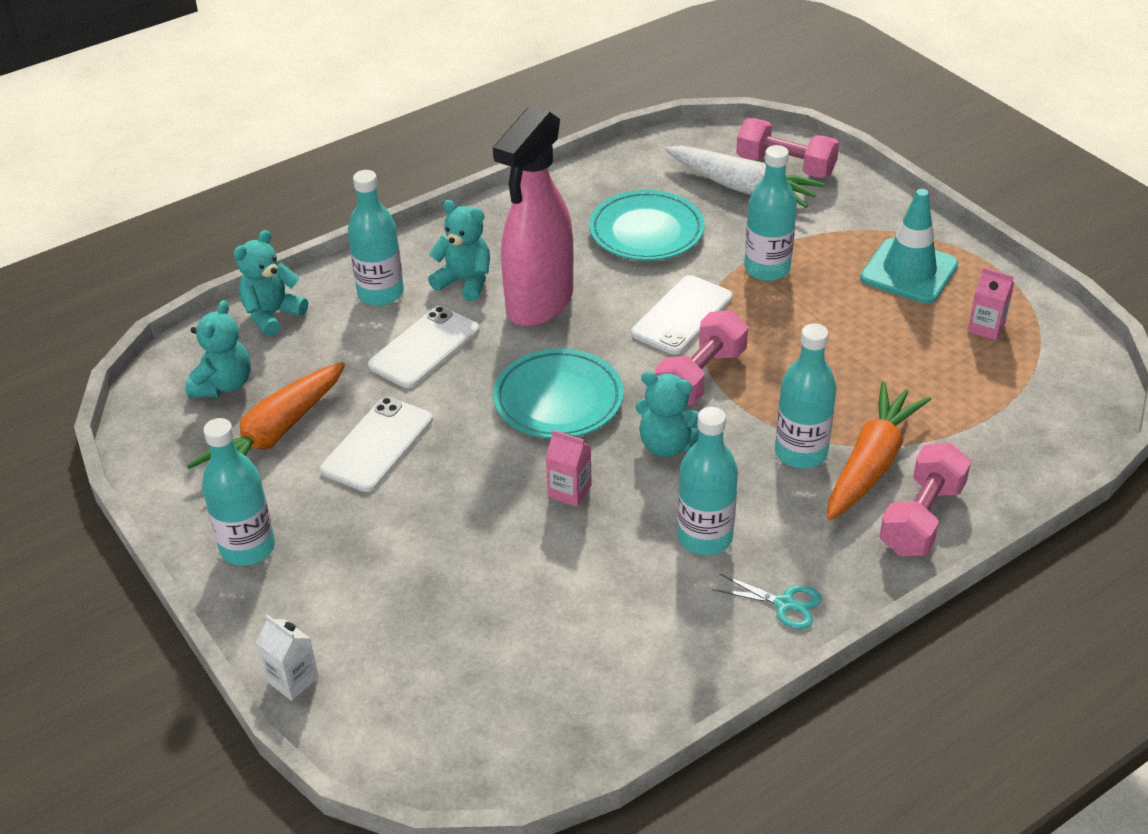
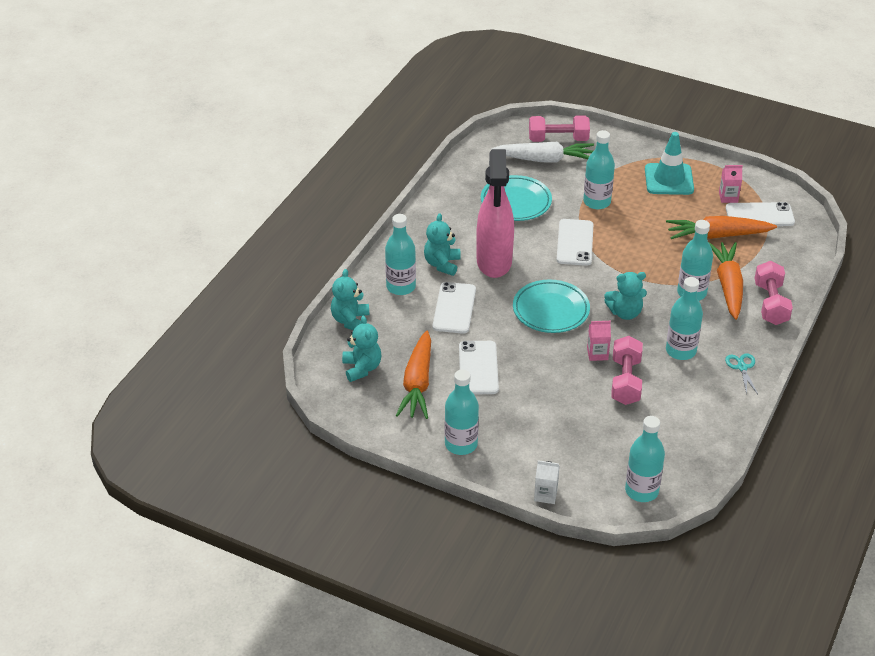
camera: 30 degrees left, 0 degrees up
turquoise teddy bear [428,200,490,301] -> turquoise teddy bear turned 75 degrees counterclockwise [424,213,461,276]
pink dumbbell [655,310,748,405] -> pink dumbbell moved to [611,336,643,405]
turquoise scissors [712,573,821,629] -> turquoise scissors turned 90 degrees counterclockwise [725,353,758,395]
none -> turquoise bottle [625,416,665,502]
none -> orange carrot [666,216,777,239]
none -> white phone [726,202,795,226]

